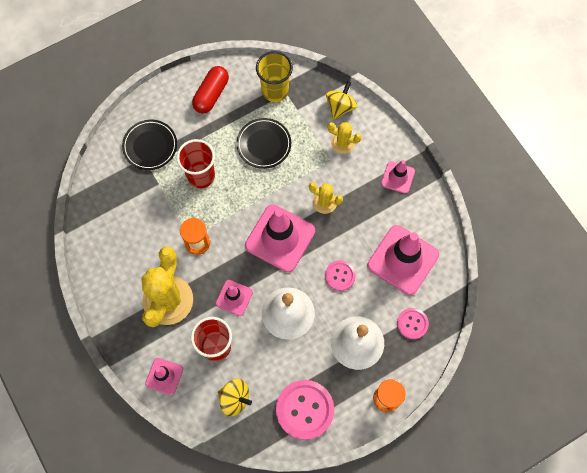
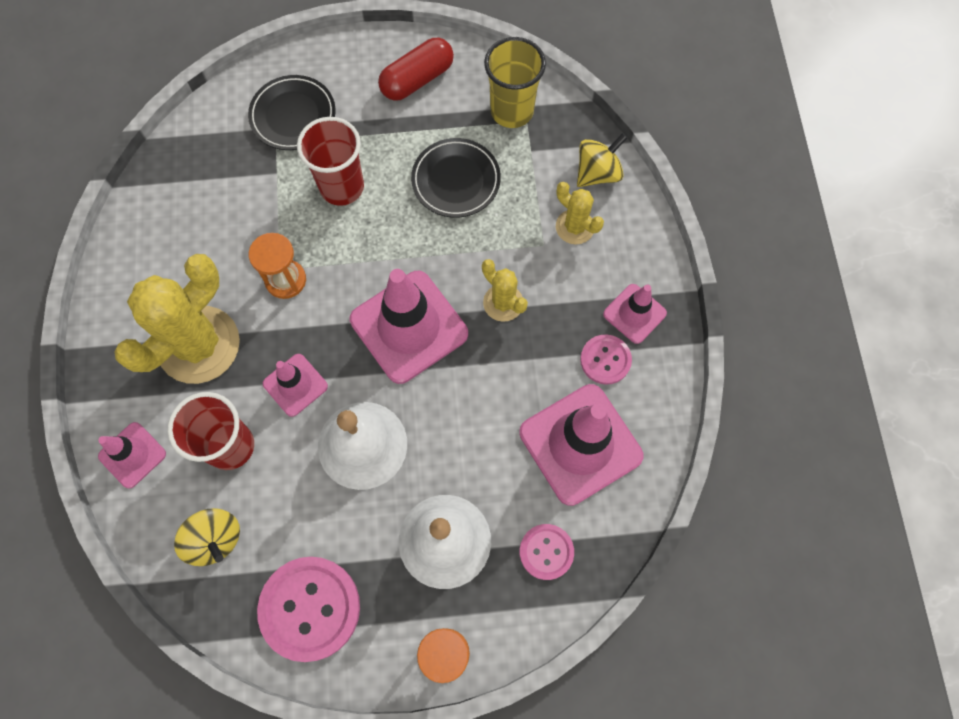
camera: 25 degrees right, 0 degrees up
pink button [325,260,356,291] -> pink button moved to [580,334,632,385]

